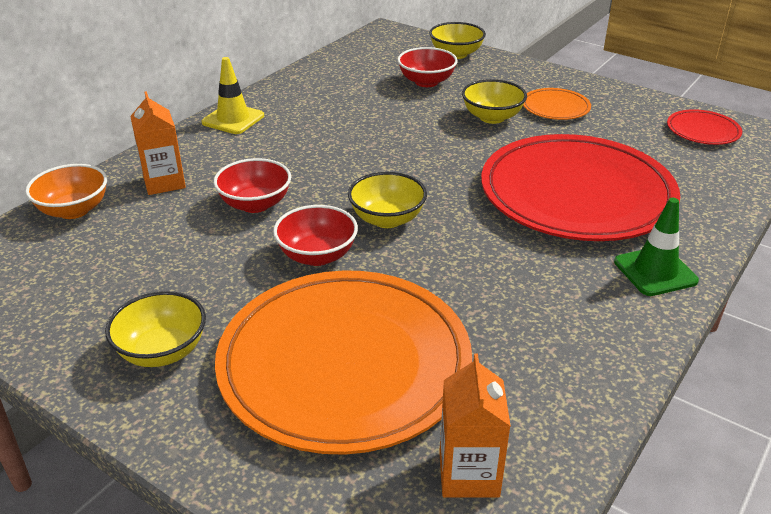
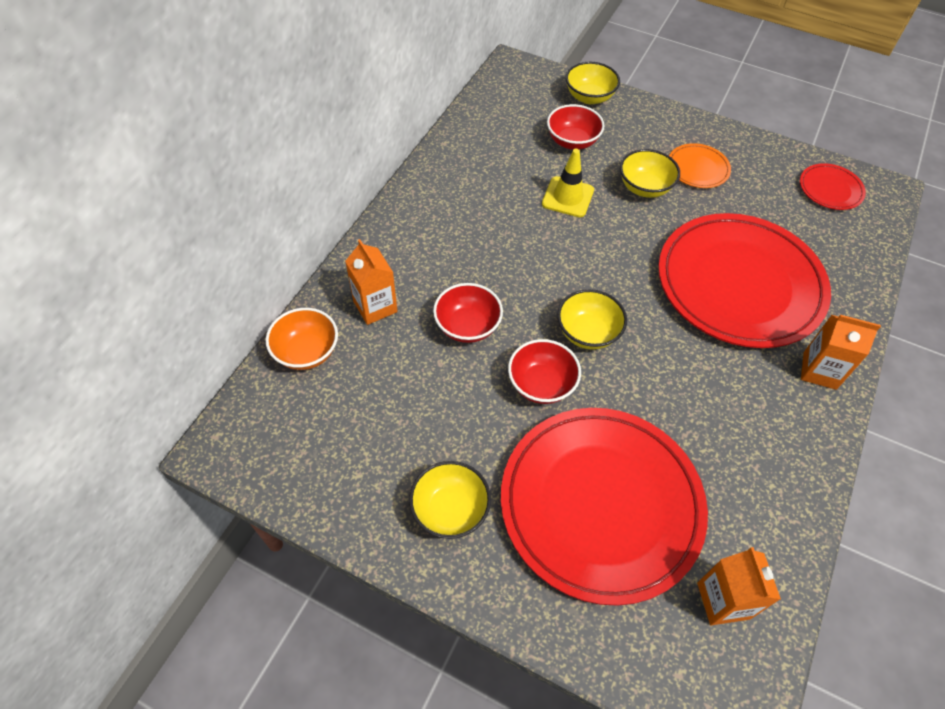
camera: 10 degrees left, 20 degrees up
yellow traffic cone [201,57,264,134] -> yellow traffic cone moved to [542,149,594,217]
orange plate [215,270,472,455] -> red plate [501,408,708,606]
green traffic cone [614,198,699,296] -> orange carton [801,315,881,390]

